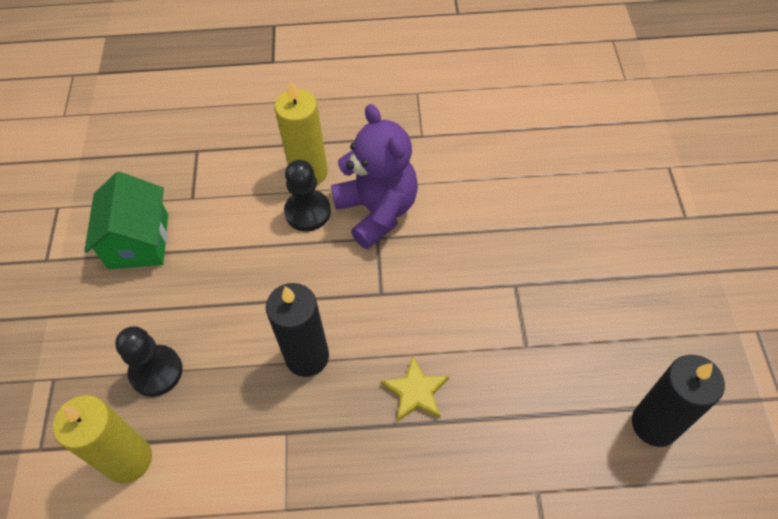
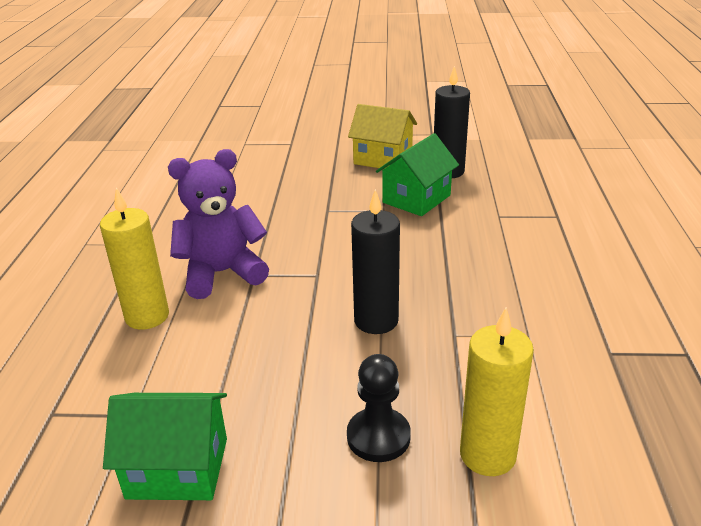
camera: 85 degrees left, 25 degrees down
black pawn [284,160,331,231] -> none
yellow star [381,356,449,422] -> none
none -> yellow house [348,104,417,169]
none -> green house [376,133,459,216]

